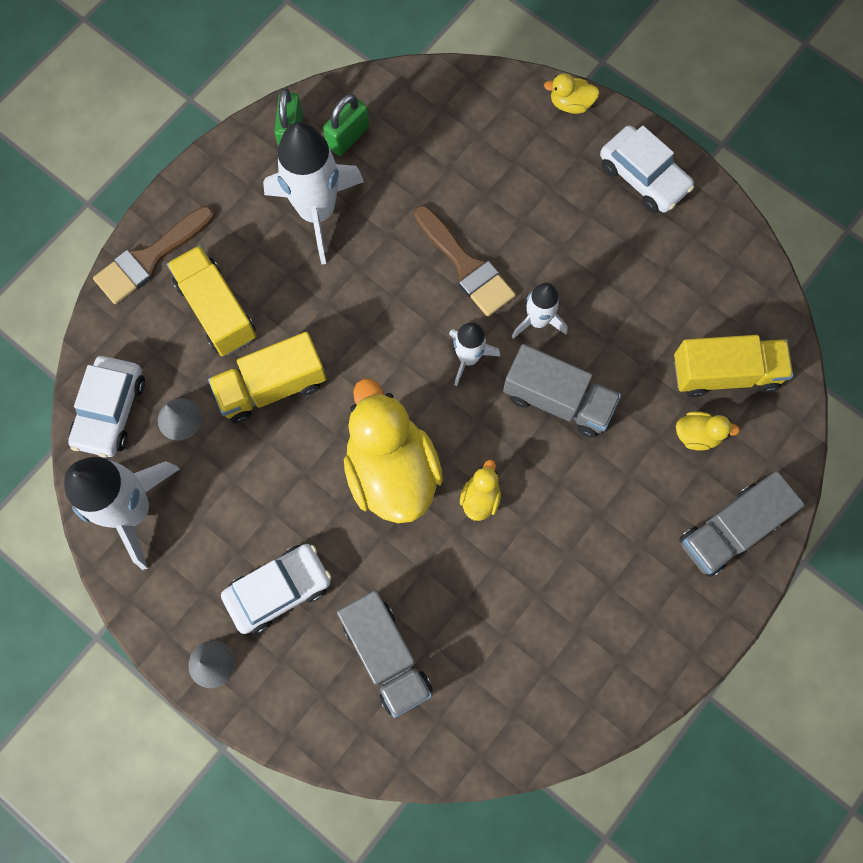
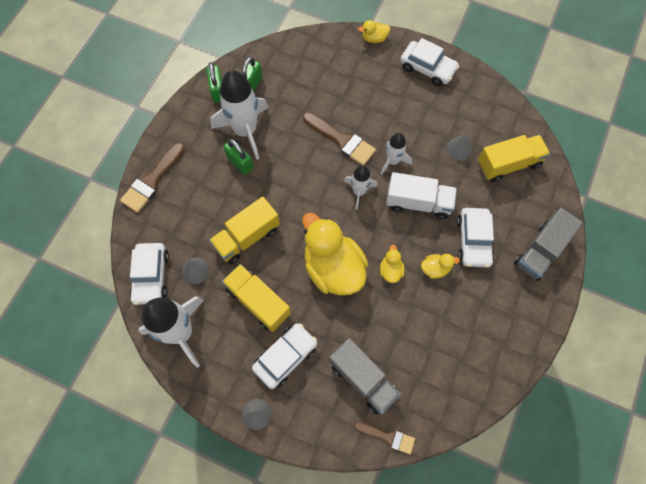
camera: 15 degrees left, 5 degrees down
yellow truck [167,245,256,356] -> yellow truck moved to [222,264,291,332]
grey truck [503,344,621,438] -> white truck [386,172,457,219]
yellow duck [676,411,740,451] -> yellow duck moved to [421,254,460,279]
none -> green padlock [224,138,254,175]
none -> brown brush [354,422,415,455]
none -> grey cone [446,134,472,161]
none -> white car [457,208,495,268]

